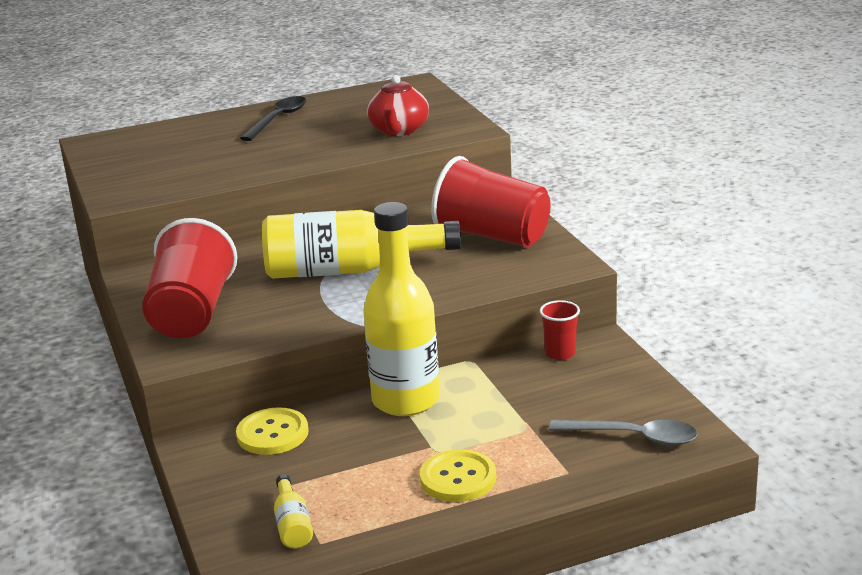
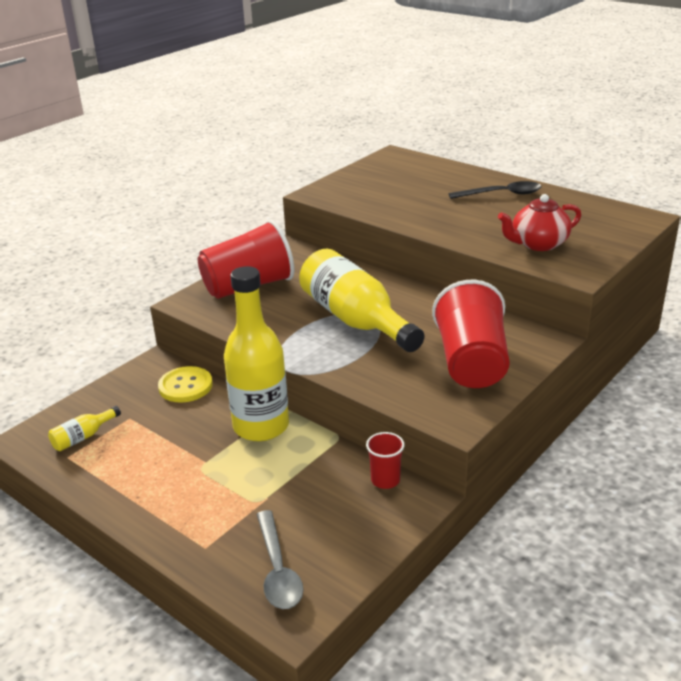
camera: 60 degrees right, 5 degrees up
yellow button [420,449,496,502] -> none

